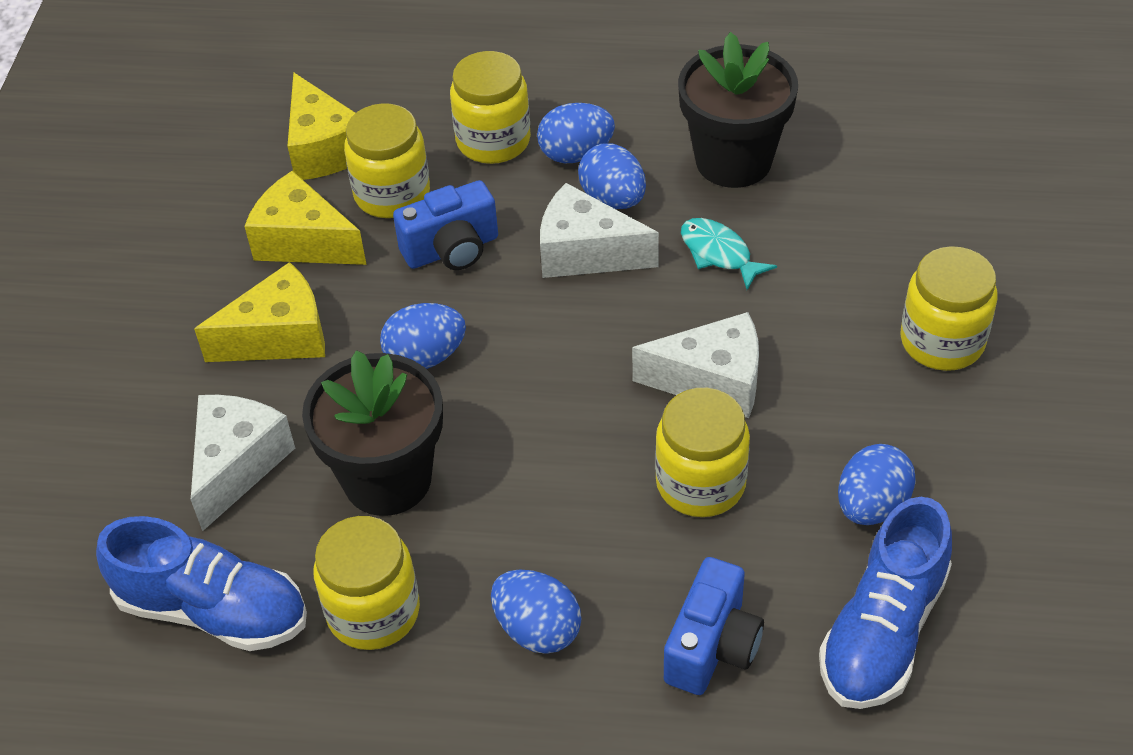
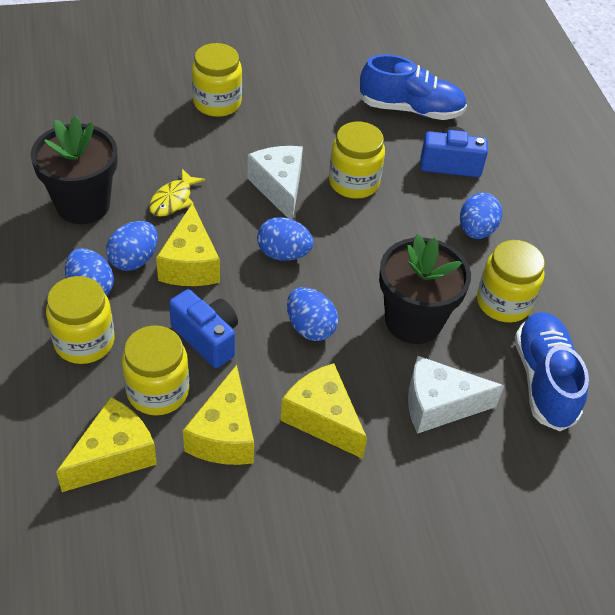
camera: 115 degrees left, 0 degrees up
white cheese [540,183,659,278] -> yellow cheese [156,203,220,286]
turquoise fish [681,218,777,290] -> yellow fish [149,169,205,217]
blue egg [838,444,916,525] -> blue egg moved to [257,217,314,261]

